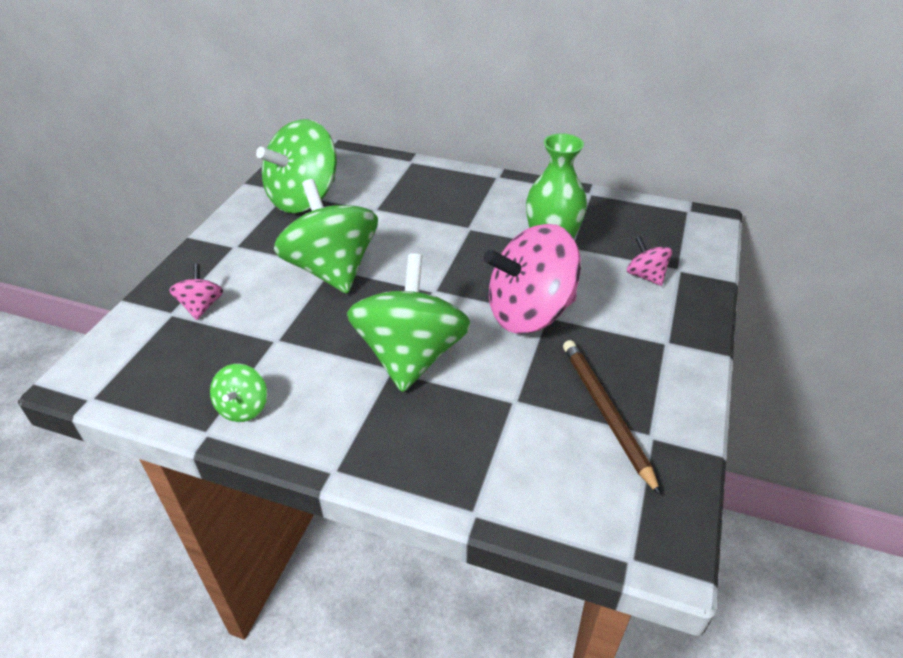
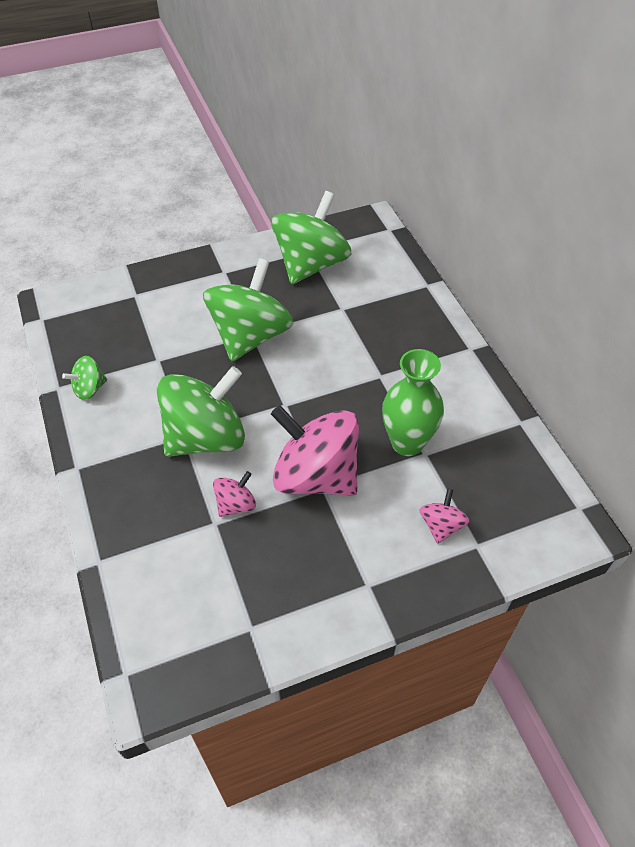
camera: 50 degrees right, 10 degrees up
pink spinning top [169,264,223,320] -> pink spinning top moved to [213,471,256,517]
green spinning top [256,119,337,213] -> green spinning top turned 120 degrees clockwise [271,191,351,284]
brown pencil [563,340,661,496] -> none

